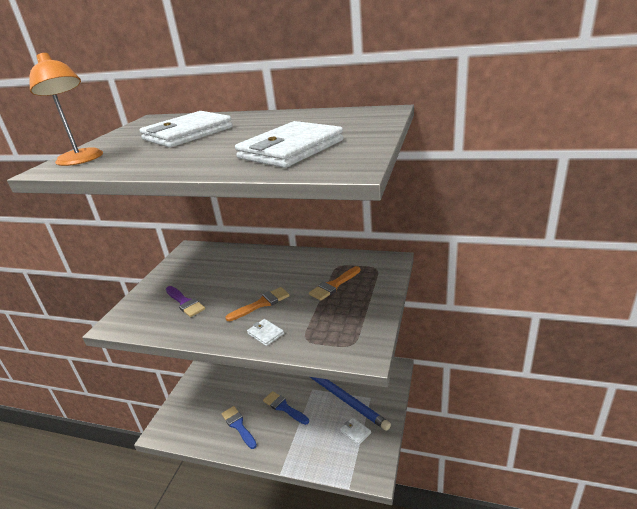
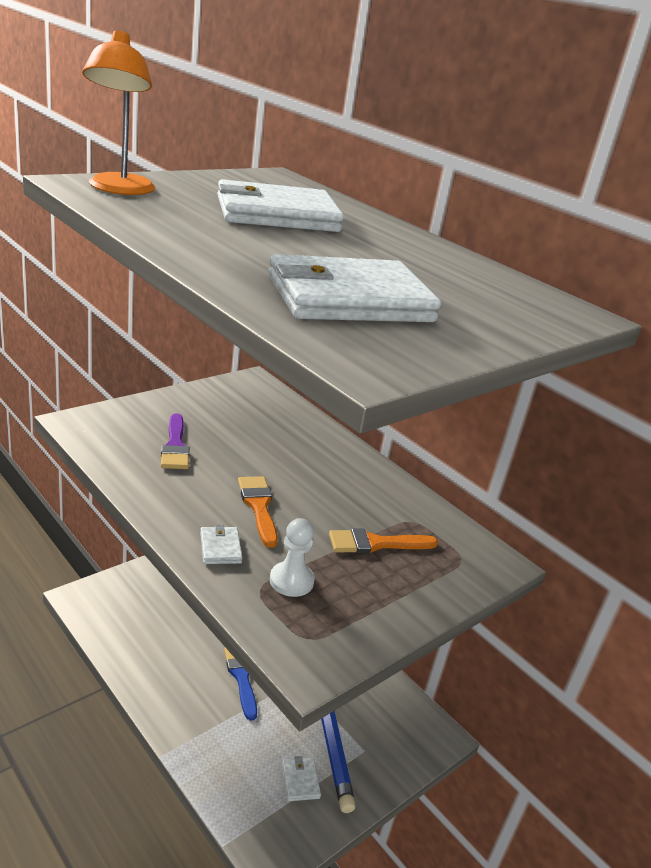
camera: 25 degrees right, 0 degrees up
blue brush [221,406,257,449] -> none
orange brush [225,287,290,321] -> orange brush turned 105 degrees counterclockwise [238,476,278,548]
none -> white pawn [270,518,315,597]

